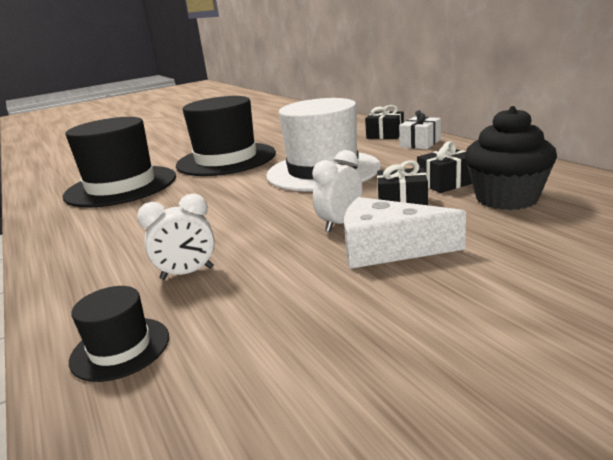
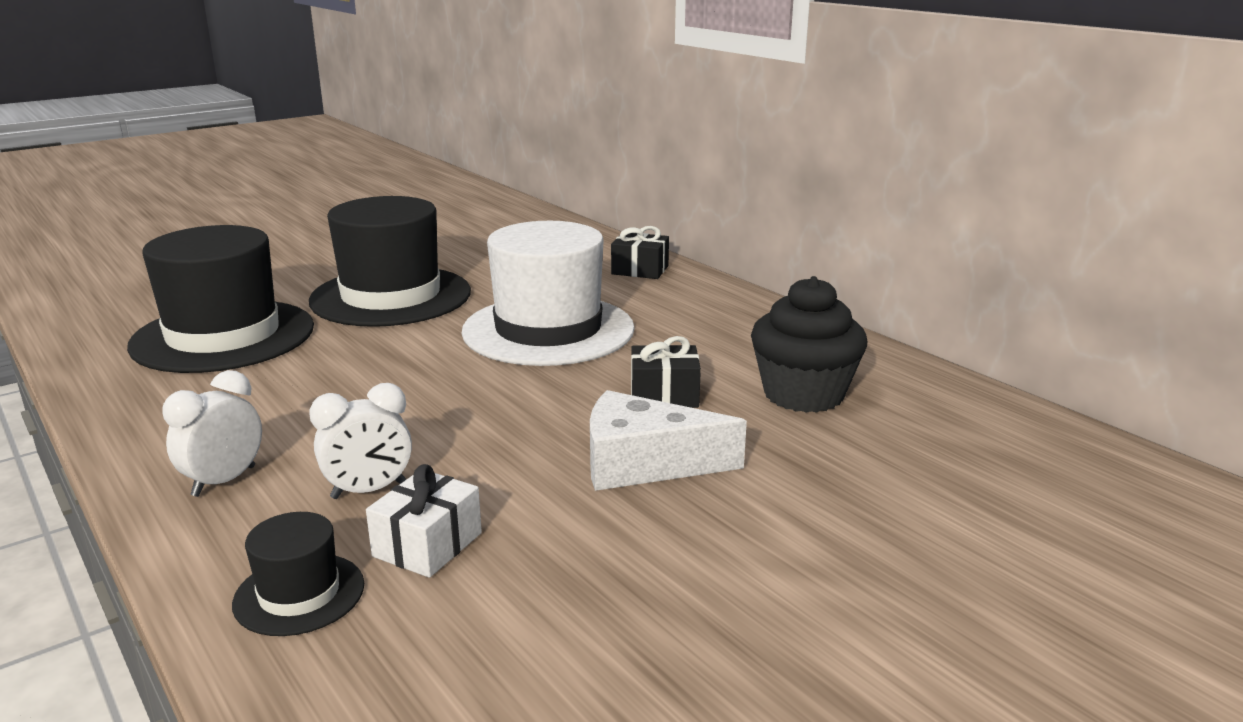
camera: 10 degrees left, 0 degrees up
white clock [312,150,362,232] -> white clock moved to [162,370,262,497]
white gift [399,110,441,149] -> white gift moved to [366,464,482,578]
black gift [417,141,472,193] -> none

